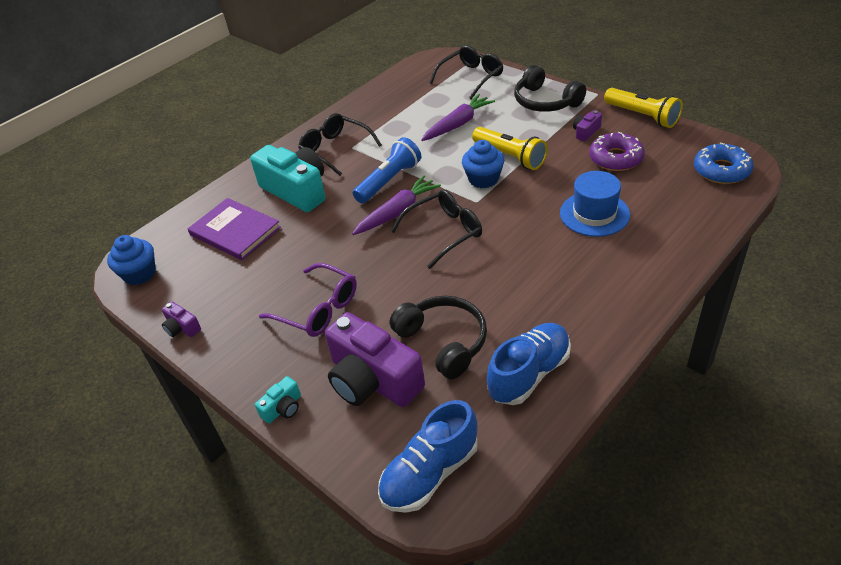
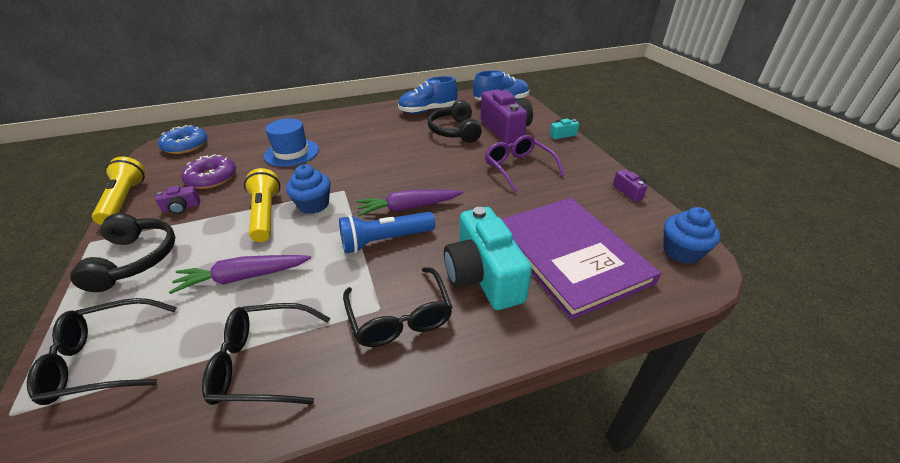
camera: 155 degrees left, 5 degrees down
purple book [188,198,281,260] -> purple book [502,198,661,320], size x1.53
black glasses [391,190,482,269] -> black glasses moved to [202,303,330,405]

